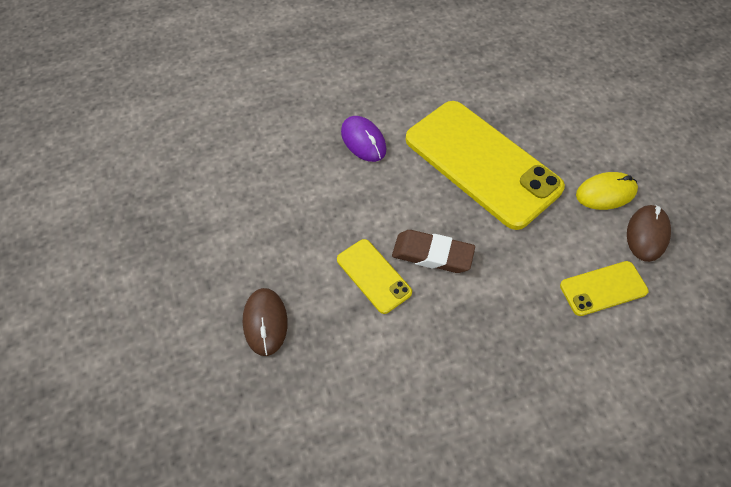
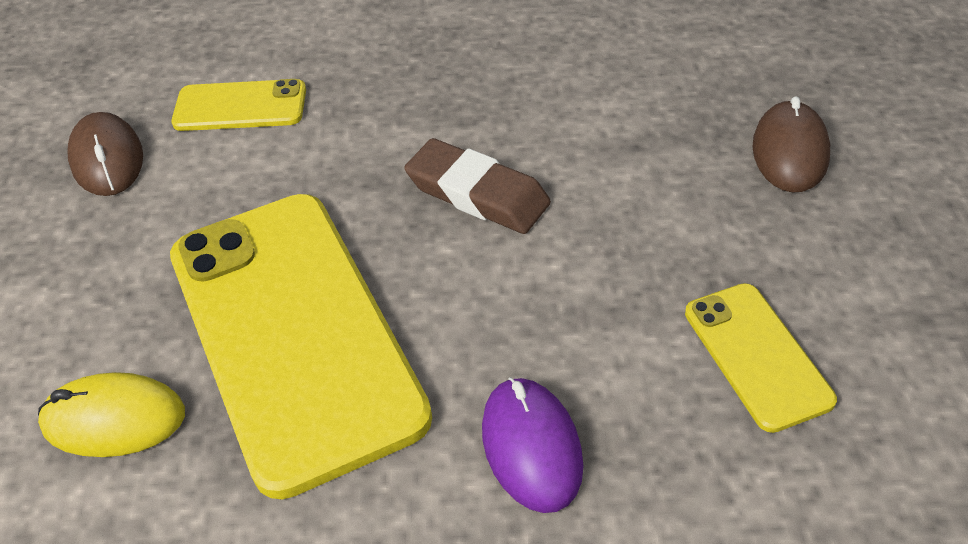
camera: 160 degrees left, 10 degrees down
yellow phone [337,239,412,314] -> yellow phone moved to [685,283,837,433]
yellow mouse [576,172,638,210] -> yellow mouse moved to [38,372,185,457]
brown mouse [627,205,671,262] -> brown mouse turned 60 degrees counterclockwise [67,112,143,196]

